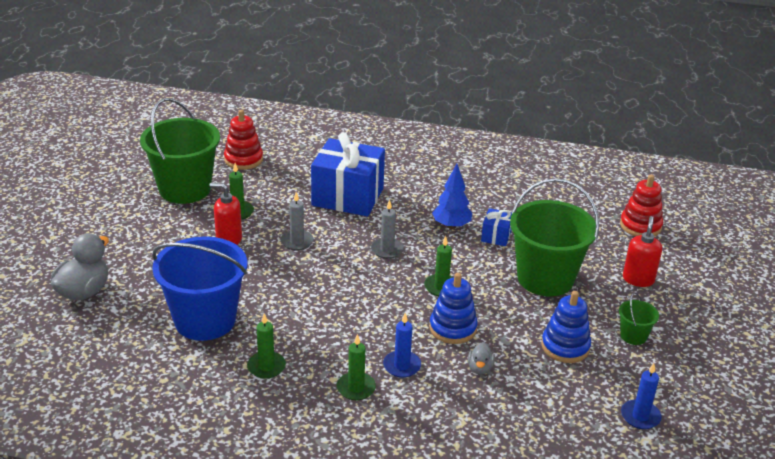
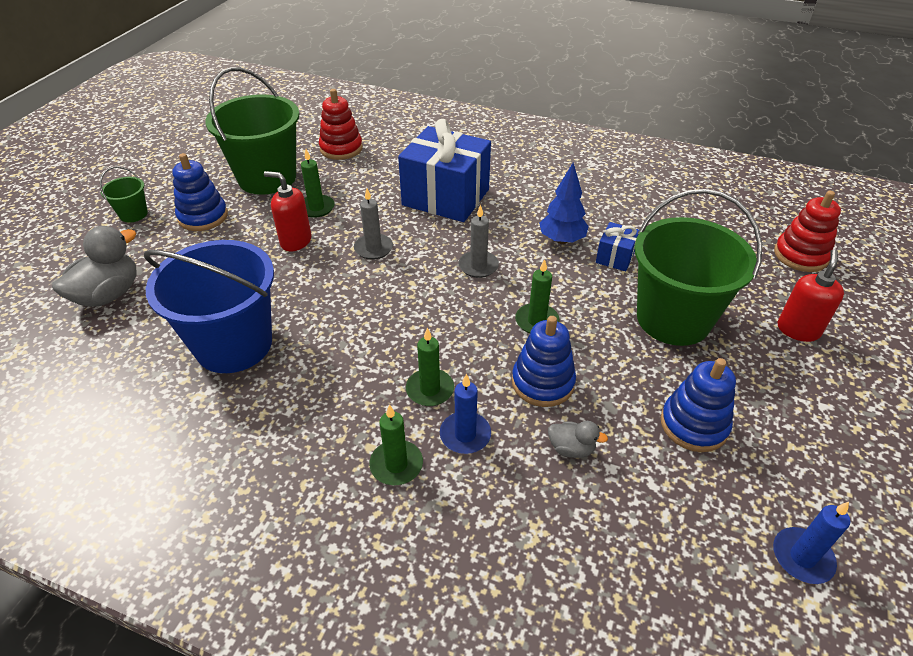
camera: 10 degrees right, 10 degrees up
green candle [247,313,286,379] -> green candle moved to [406,328,454,406]
grey duck [468,342,495,374] -> grey duck turned 90 degrees counterclockwise [548,421,608,458]
green bucket [619,292,659,345] -> green bucket moved to [100,166,148,222]
none -> blue stacking toy [172,153,228,231]

